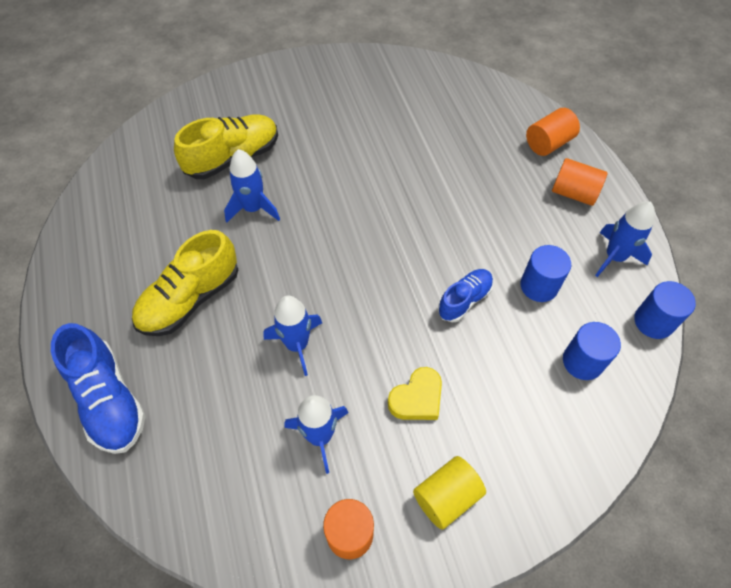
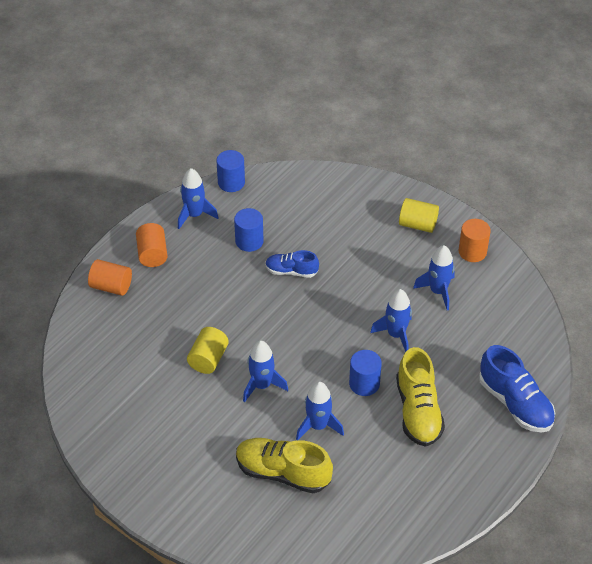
camera: 125 degrees left, 10 degrees down
blue shoe [51,323,146,454] -> blue shoe turned 120 degrees clockwise [479,345,555,432]
yellow shoe [132,230,238,336] -> yellow shoe turned 75 degrees clockwise [396,347,445,447]
yellow heart [388,367,442,420] -> none
blue cylinder [563,322,621,380] -> blue cylinder moved to [349,350,382,396]
none -> yellow cylinder [187,327,229,374]
none -> blue rocket [243,341,288,403]

